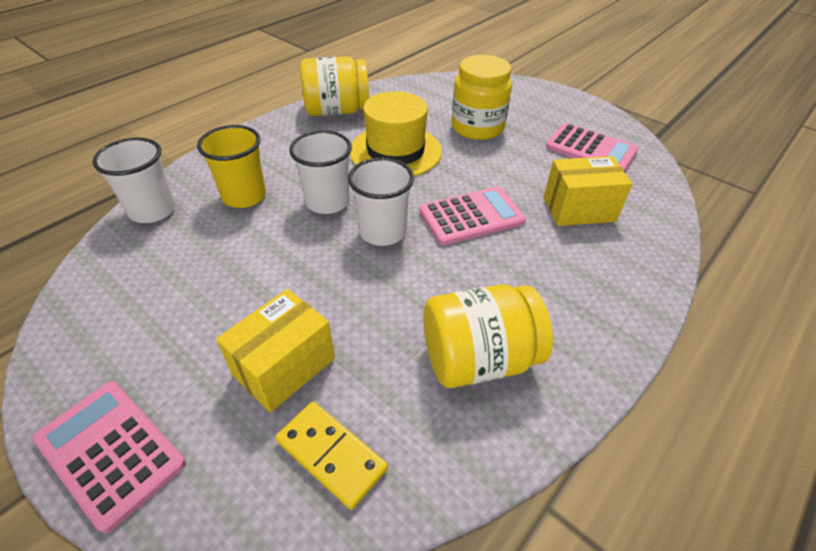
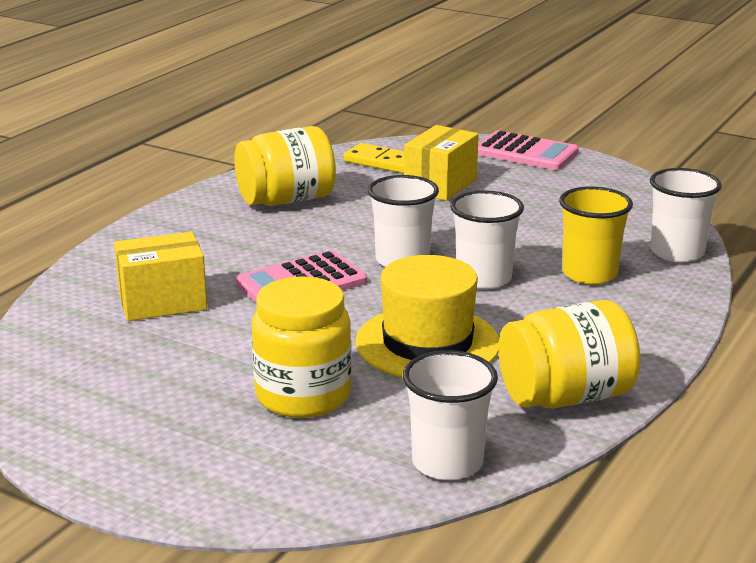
camera: 170 degrees right, 20 degrees down
pink calculator [546,123,639,171] -> none
none -> white cup [403,350,498,480]

